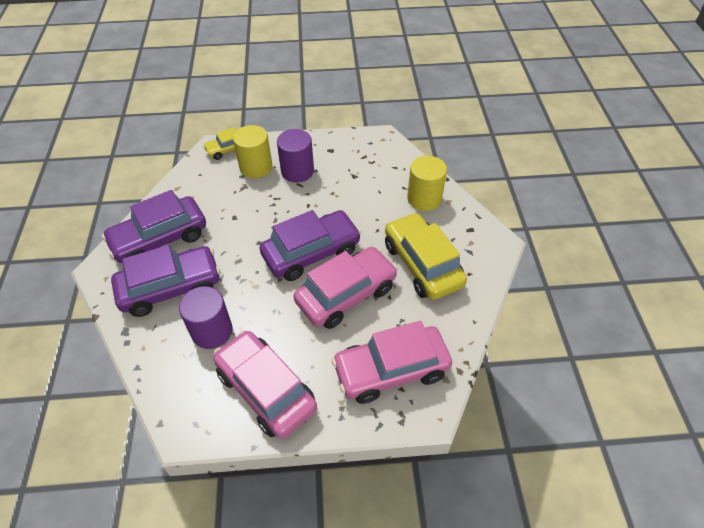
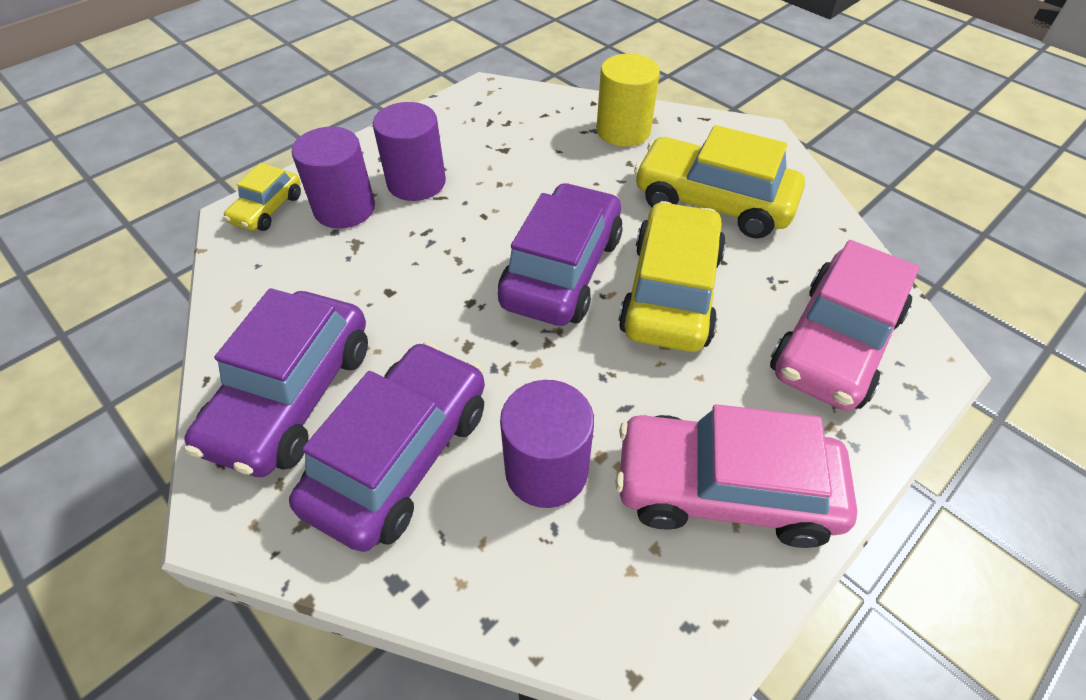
camera: 40 degrees left, 0 degrees up
yellow cylinder [233,125,272,178] -> purple cylinder [292,127,375,229]
pink car [294,247,398,329] -> yellow car [618,201,726,352]

